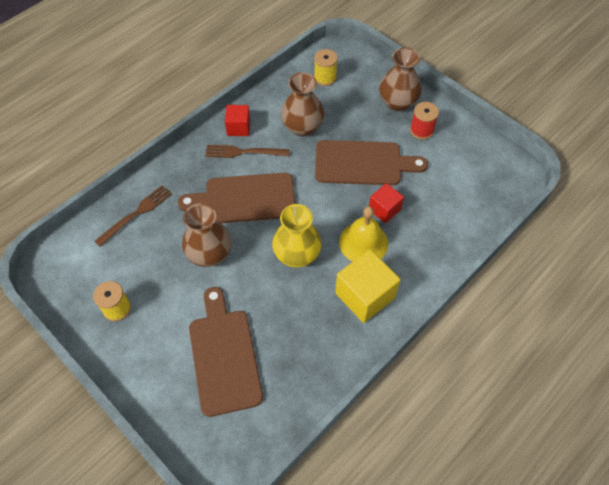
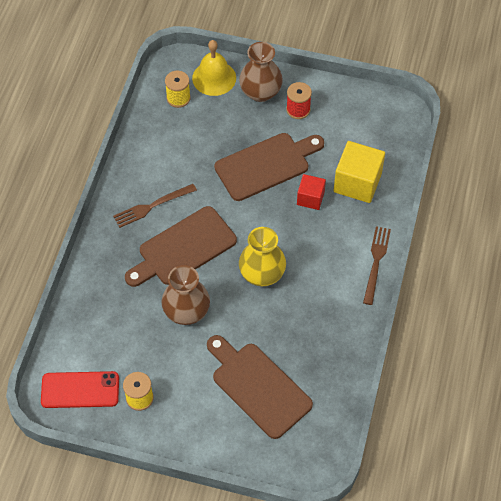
camera: 30 degrees left, 0 degrees up
brown fork [95,185,172,247] -> brown fork moved to [363,226,391,305]
red cube [225,105,250,136] -> none
brown vase [281,72,324,136] -> none
yellow cube [335,249,401,323] -> yellow cube moved to [334,141,385,203]
yellow bell [339,206,388,262] -> yellow bell moved to [192,40,236,96]
none -> red phone [41,371,119,408]

